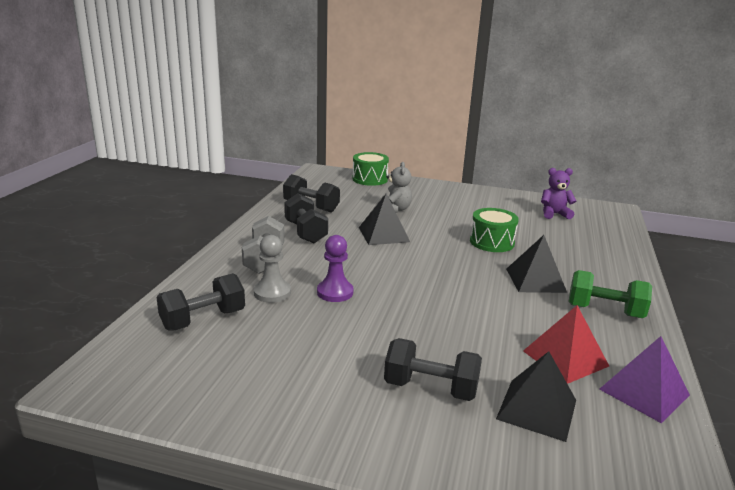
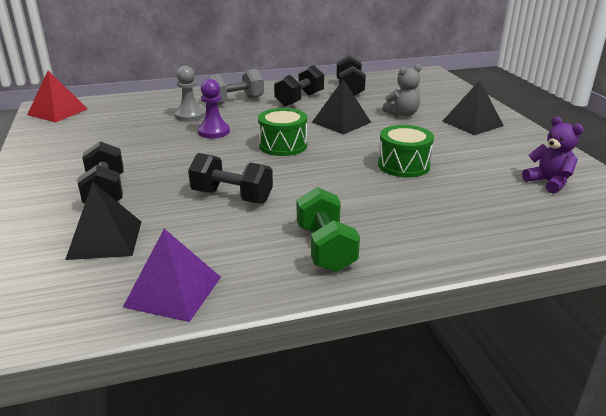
camera: 60 degrees right, 5 degrees up
black dumbbell [156,273,245,331] -> black dumbbell moved to [188,153,273,203]
green drum [352,152,389,186] -> green drum moved to [258,108,307,156]
black pyramid [506,235,567,293] -> black pyramid moved to [442,80,504,135]
red pyramid [523,305,609,384] -> red pyramid moved to [27,70,87,122]

